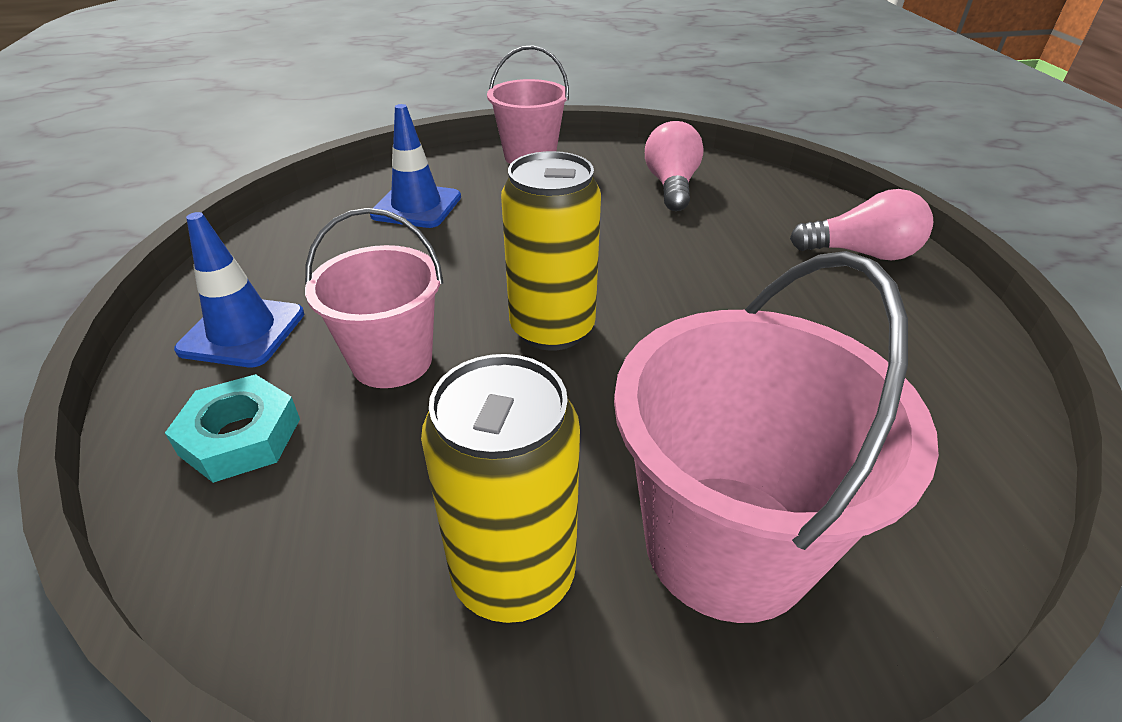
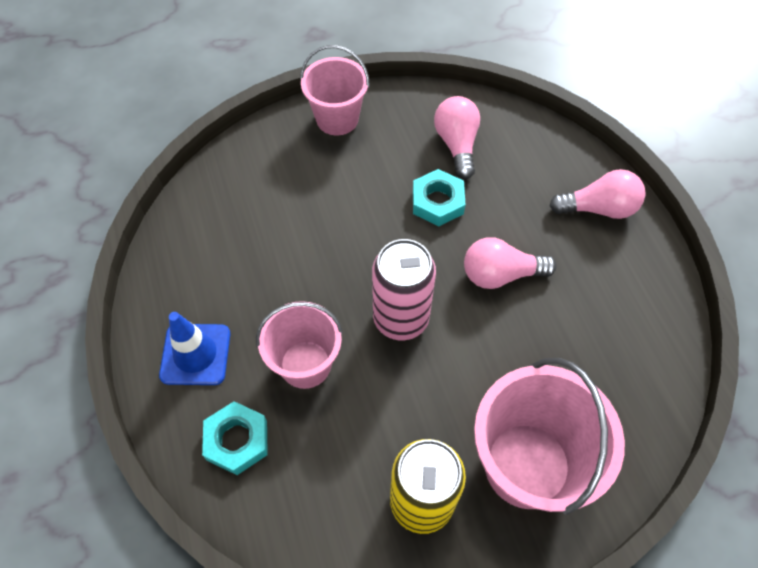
camera: 10 degrees left, 20 degrees up
blue traffic cone [370,104,461,228] -> none
yellow can [501,151,601,351] -> pink can [372,239,436,340]
none -> turquoise nut [413,169,465,226]
none -> pink light bulb [464,237,556,289]

